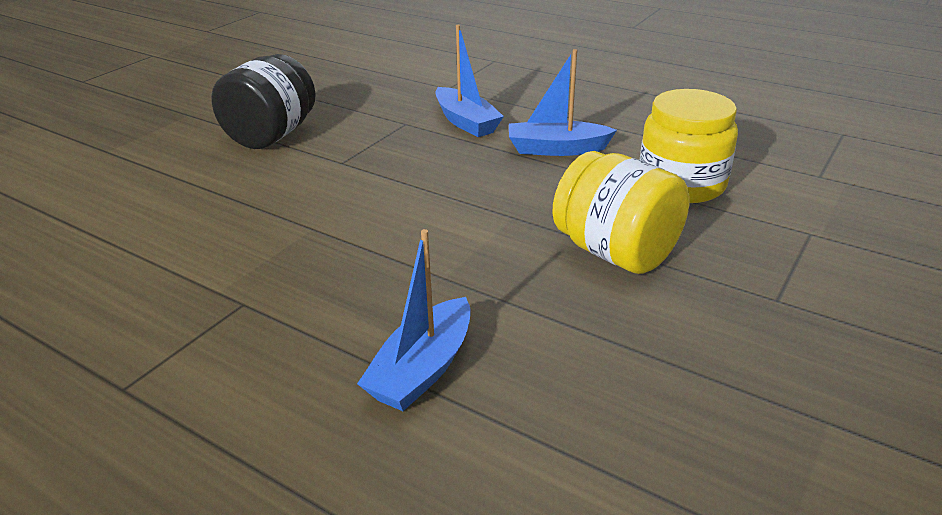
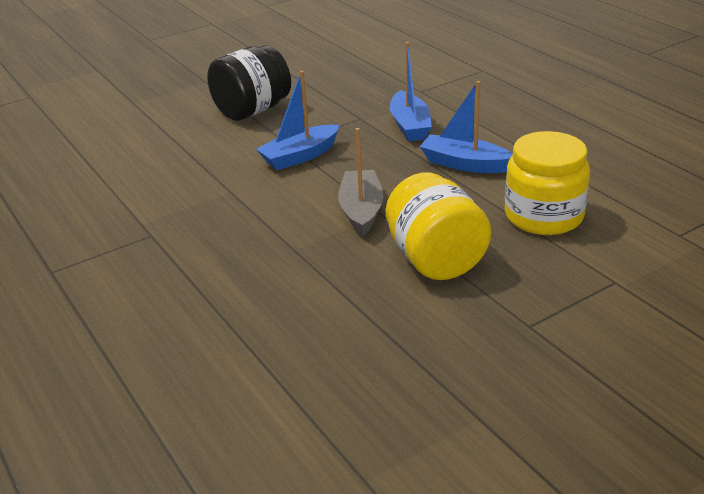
camera: 25 degrees right, 0 degrees up
blue boat [357,229,471,411] -> blue boat moved to [256,71,340,170]
none -> grey boat [338,128,384,237]

